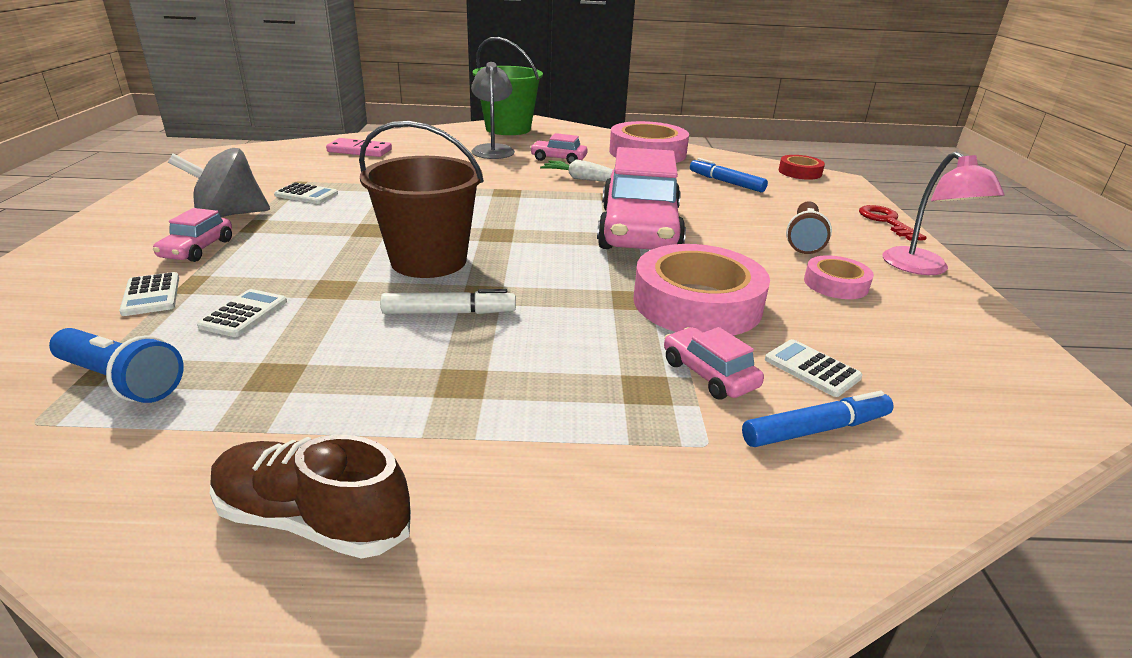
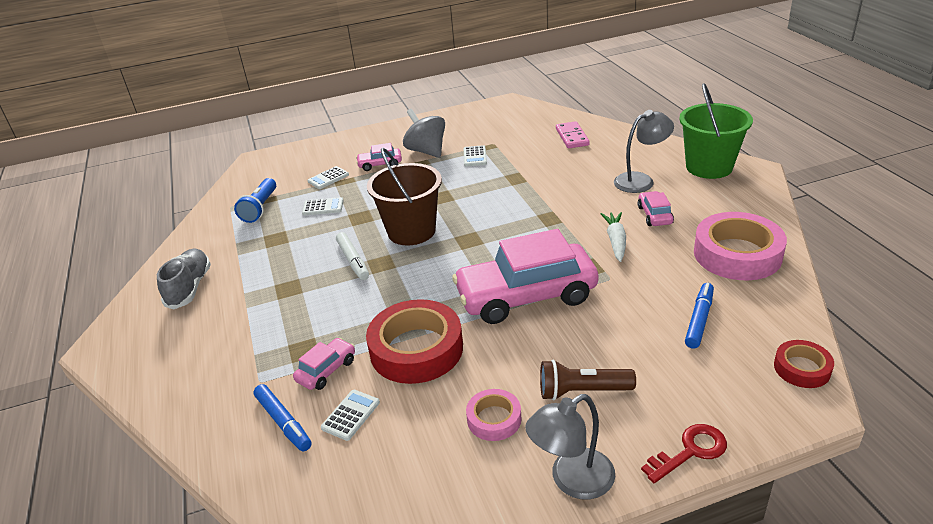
camera: 75 degrees right, 5 degrees up
brown shoe [210,435,411,559] -> grey shoe [157,249,211,309]
pink tape [633,244,770,335] -> red tape [366,299,463,384]
pink lamp [883,152,1005,275] -> grey lamp [525,394,615,500]

